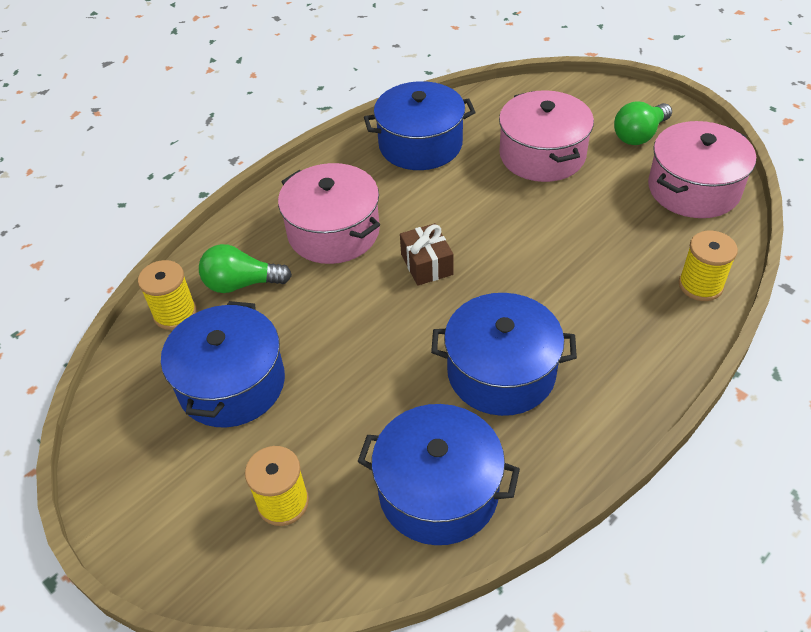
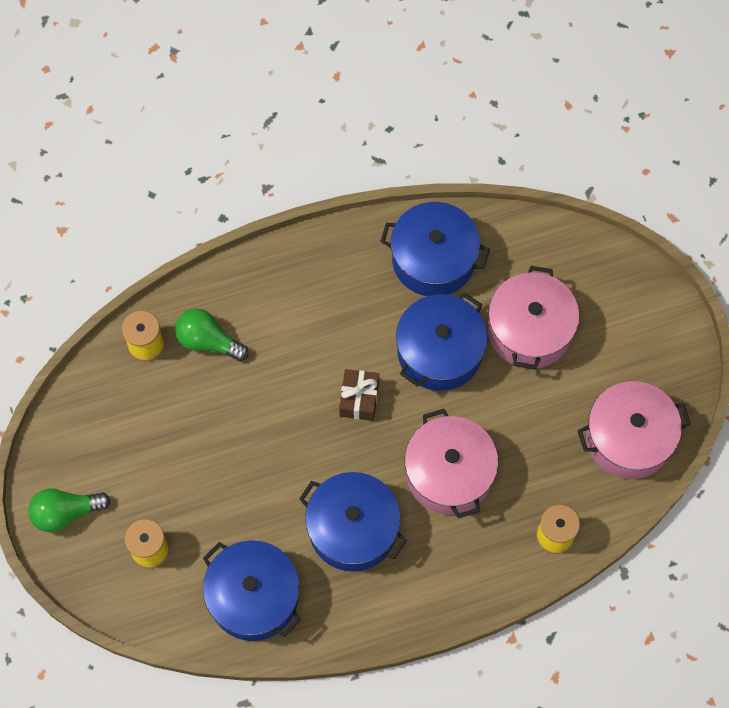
camera: 25 degrees right, 20 degrees up
blue pot [161,301,285,428] -> blue pot moved to [396,292,487,391]
pink pot [278,163,380,264] -> pink pot moved to [405,409,498,518]
green light bulb [614,101,672,145] -> green light bulb moved to [28,489,111,533]

